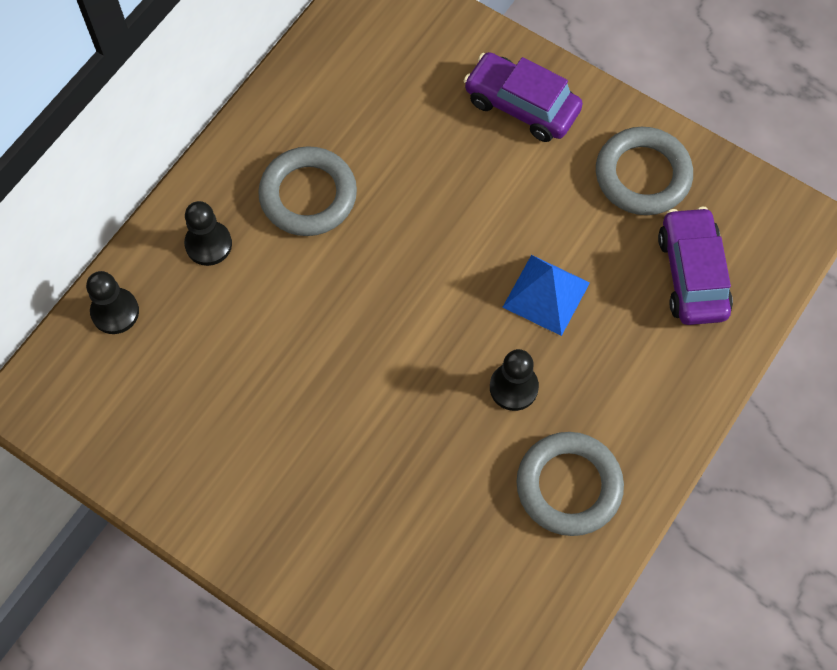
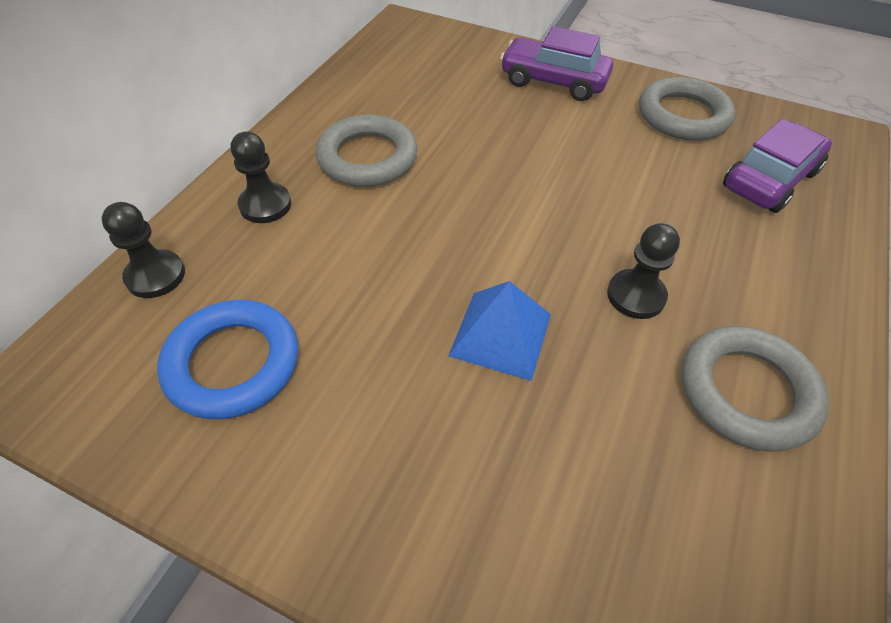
camera: 10 degrees left, 15 degrees down
blue pyramid [503,255,590,336] -> blue pyramid moved to [448,281,551,381]
purple car [658,207,733,325] -> purple car turned 60 degrees clockwise [723,119,832,213]
none -> blue ring [157,300,298,419]

